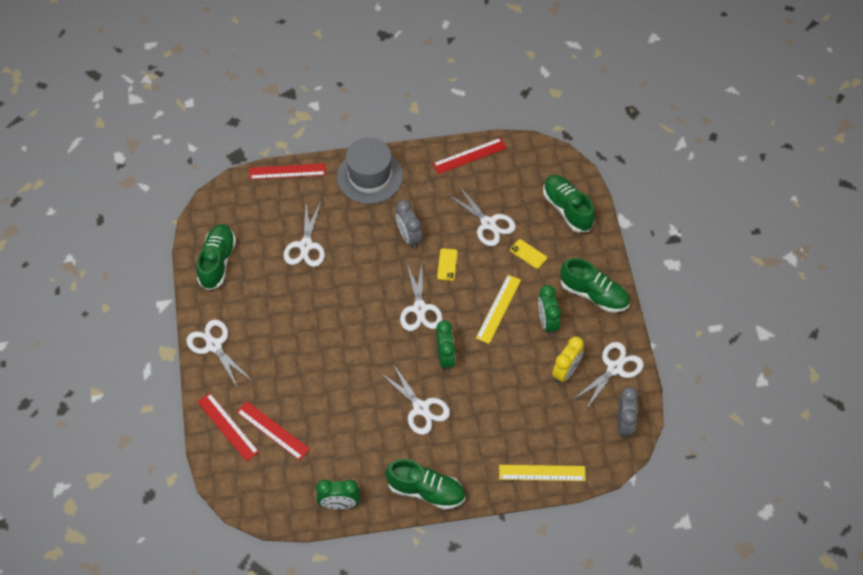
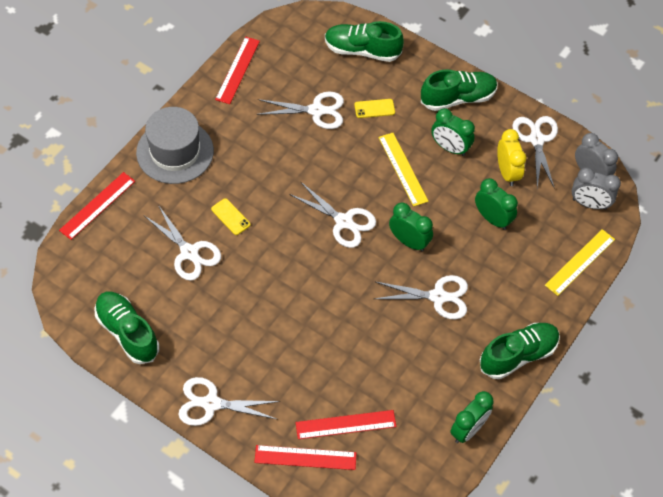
camera: 50 degrees left, 0 degrees up
grey clock [396,200,422,249] -> grey clock moved to [572,168,621,210]
yellow phone [437,248,458,281] -> yellow phone moved to [211,198,250,235]
none -> green clock [475,178,518,230]

